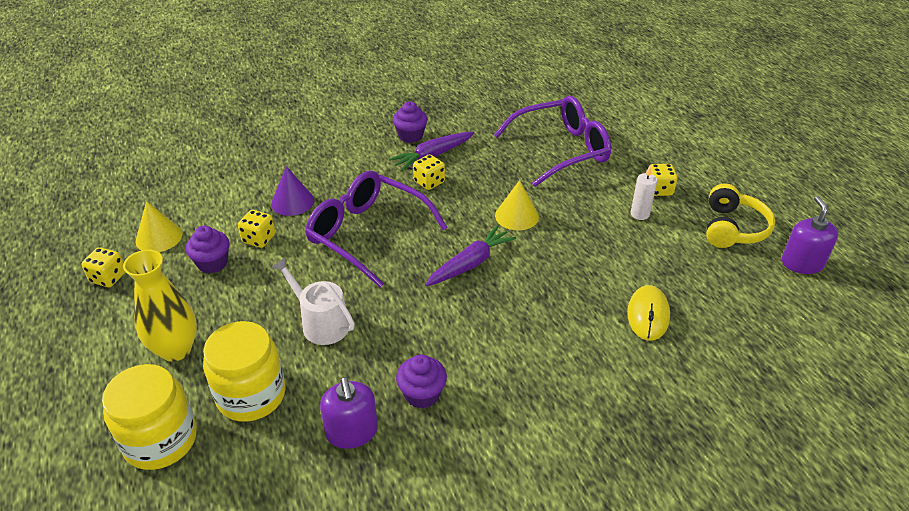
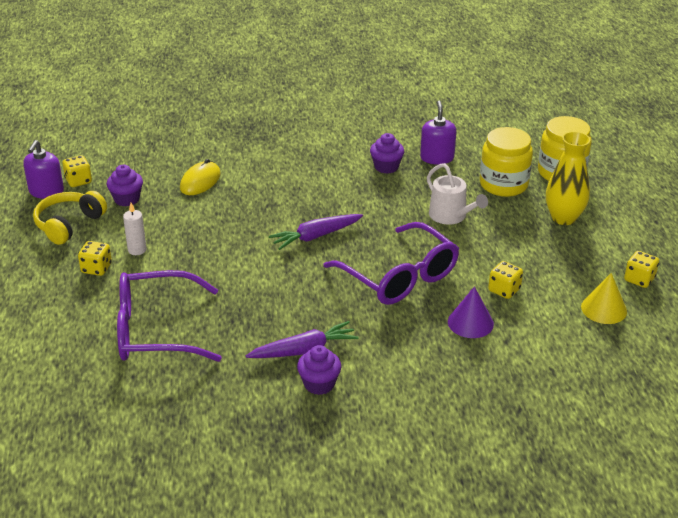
camera: 165 degrees left, 5 degrees down
purple cupcake [186,226,229,274] -> purple cupcake moved to [107,165,143,206]
yellow dice [413,154,445,190] -> yellow dice moved to [62,155,92,187]
yellow cone [495,180,539,231] -> none

